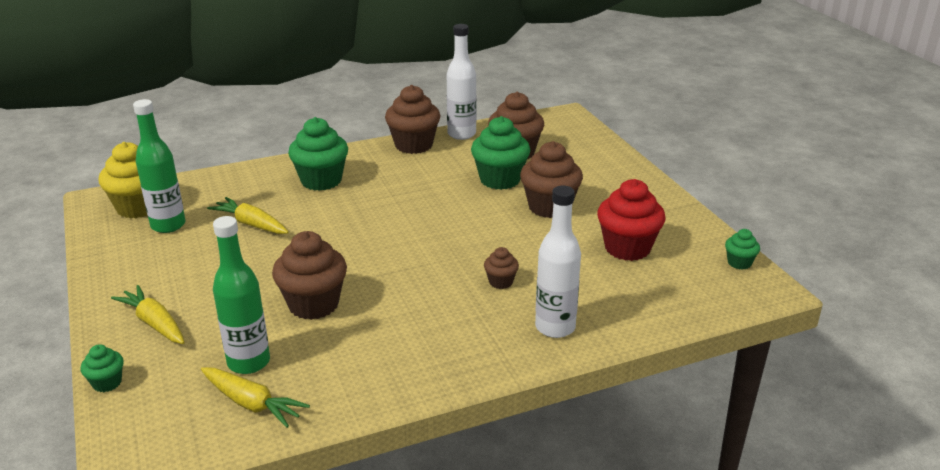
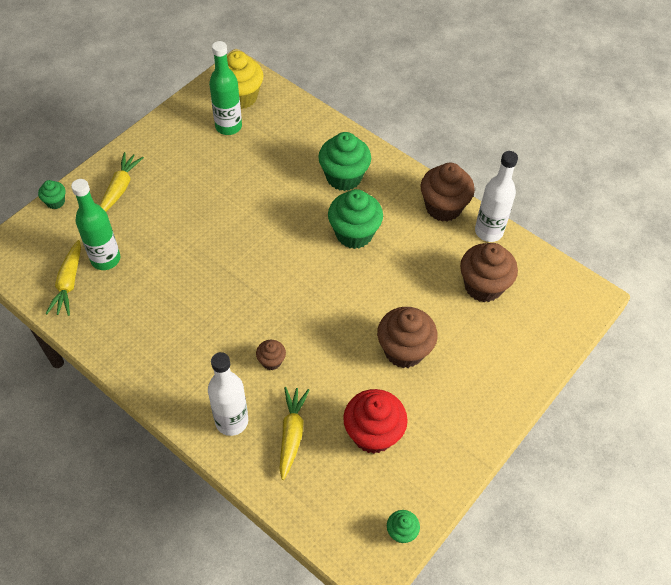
camera: 60 degrees right, 25 degrees up
yellow carrot [207,197,289,234] -> yellow carrot moved to [279,387,310,480]
brown cupcake [272,231,347,320] -> none
green cupcake [471,116,530,190] -> green cupcake moved to [328,189,383,249]

